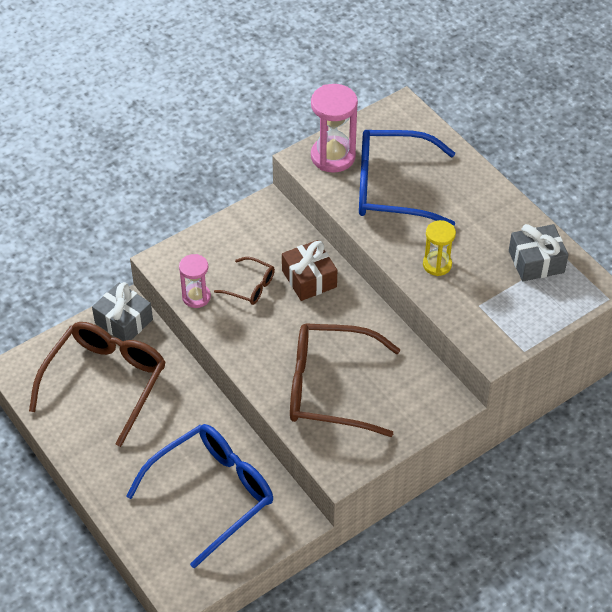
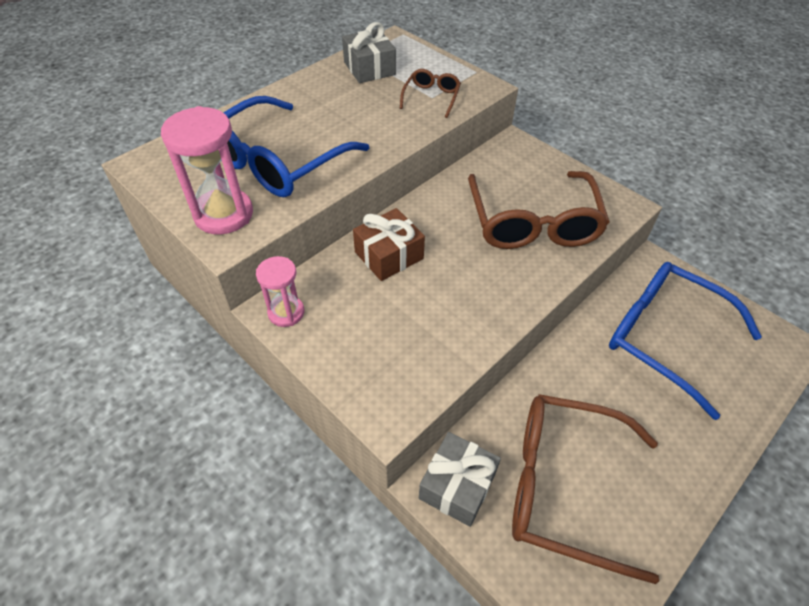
camera: 100 degrees left, 0 degrees up
pink hourglass [179,254,211,308] -> pink hourglass moved to [256,256,304,327]
brown glasses [214,257,275,305] -> brown glasses moved to [400,69,461,118]
blue glasses [359,130,455,226] -> blue glasses turned 45 degrees clockwise [224,96,369,197]
yellow hourglass [423,220,456,276] -> none

